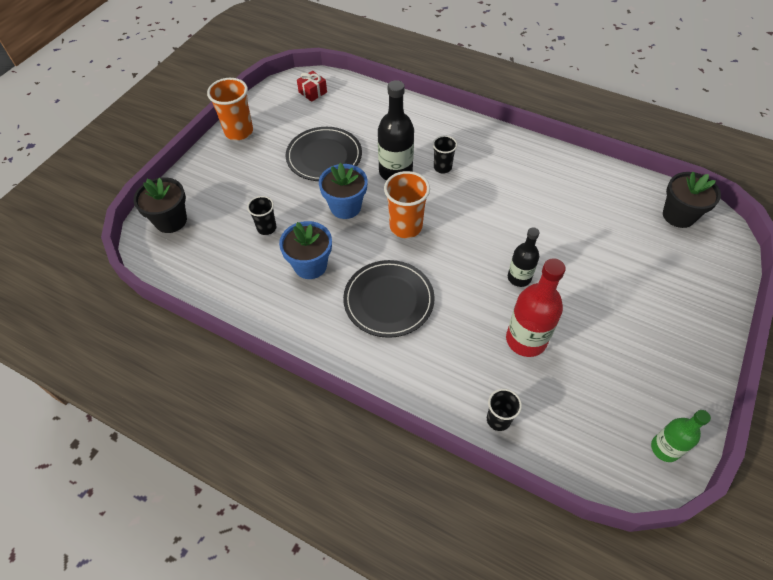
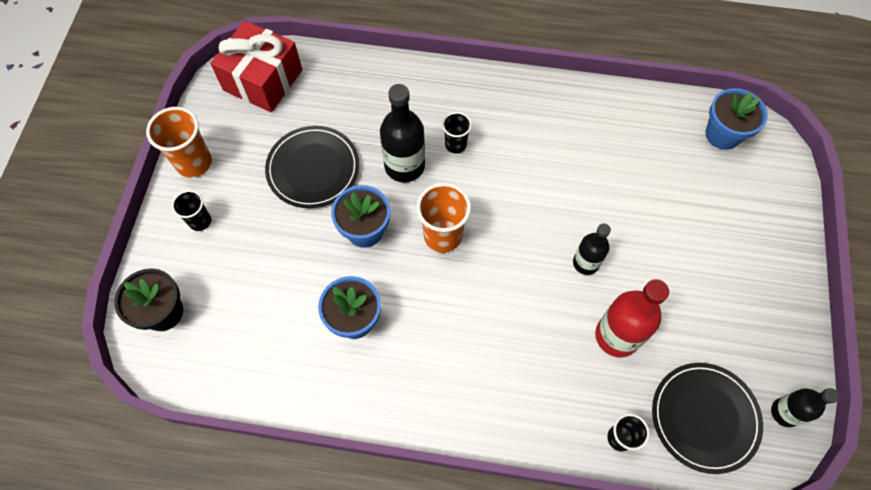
camera: 20 degrees left, 10 degrees up
black cup [247,196,277,235] -> black cup moved to [172,190,211,231]
red gift [297,71,327,102] -> red gift [211,20,302,112], size x2.24
black plate [343,260,435,338] -> black plate moved to [652,363,763,474]
green bottle [651,410,711,462] -> black bottle [771,388,839,427]
black flower pot [663,172,721,228] -> blue flower pot [706,88,768,150]

